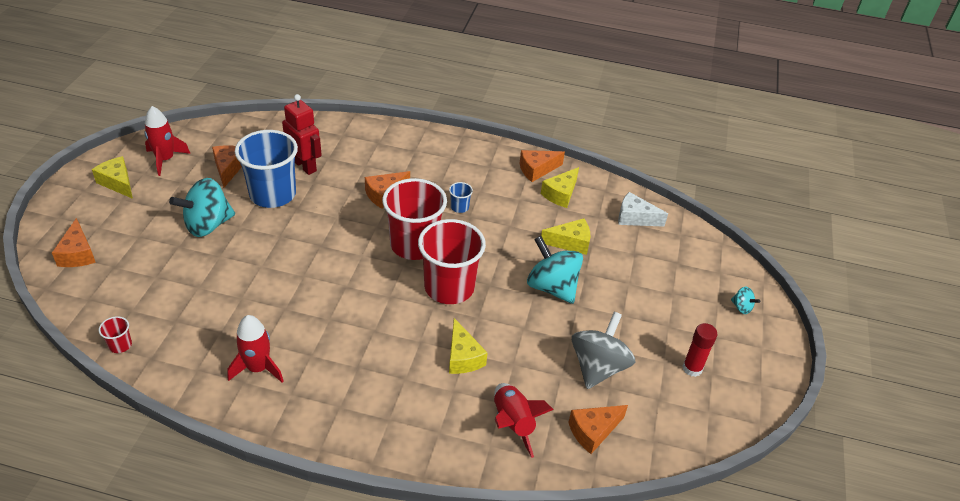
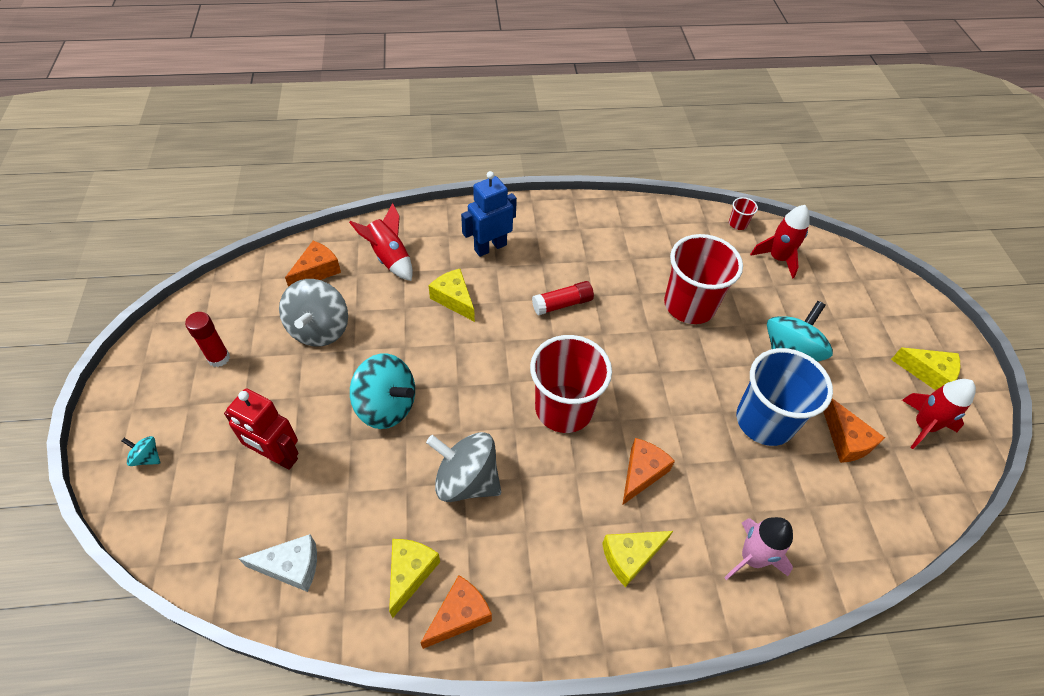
camera: 160 degrees right, 10 degrees up
orange cheese [52,218,96,267] -> none
red rocket [227,315,283,382] -> red rocket moved to [750,205,810,279]
red robot [282,94,322,175] -> red robot moved to [224,388,299,470]
red cup [418,219,486,304] -> red cup moved to [664,234,743,324]
blue cup [449,182,473,213] -> none
yellow cheese [541,218,590,255] -> yellow cheese moved to [602,531,673,587]
none -> grey spinning top [426,432,501,502]
none -> blue robot [461,171,517,257]
none -> red glue stick [532,281,594,316]
none -> pink rocket [724,517,793,580]

